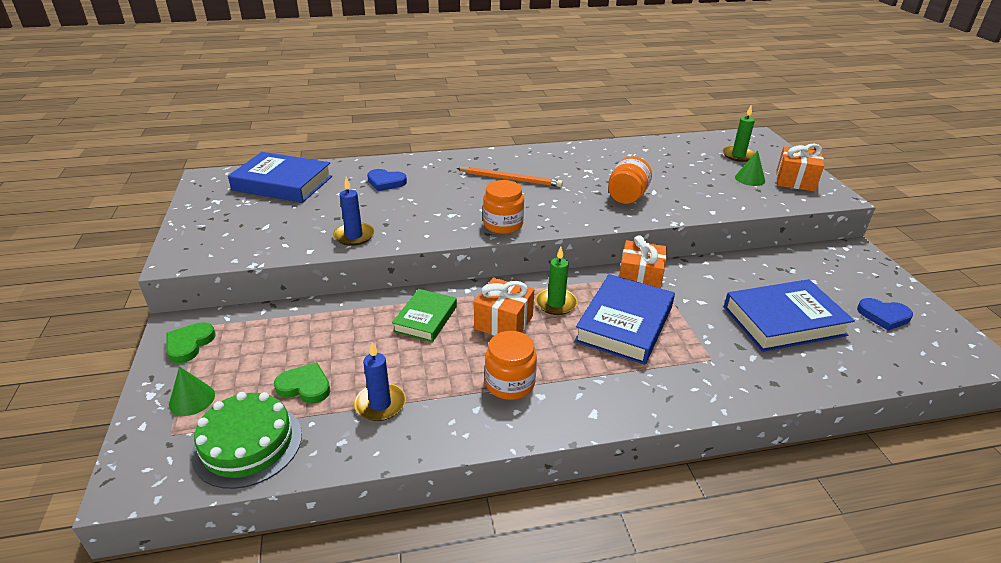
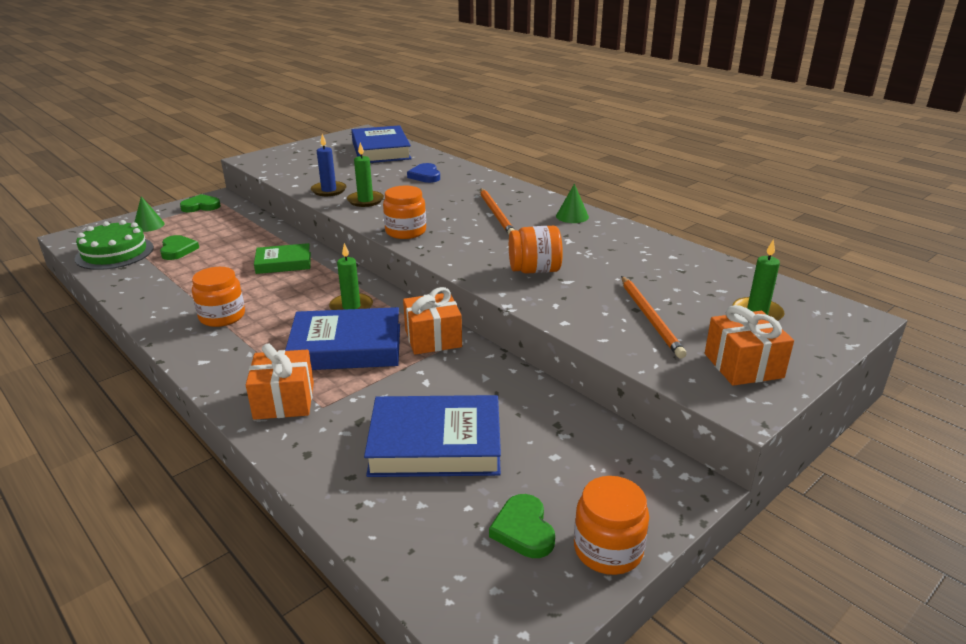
camera: 60 degrees right, 5 degrees down
blue candle [354,343,406,421] -> none
orange gift [474,277,534,336] -> orange gift moved to [246,344,314,420]
blue book [724,279,855,352] -> blue book turned 45 degrees counterclockwise [364,395,501,477]
green cone [735,151,765,186] -> green cone moved to [556,184,589,223]
blue heart [857,298,913,331] -> green heart [489,494,555,558]
none -> green candle [347,142,384,207]
none -> orange jar [574,476,649,575]
none -> orange pencil [621,276,687,359]

